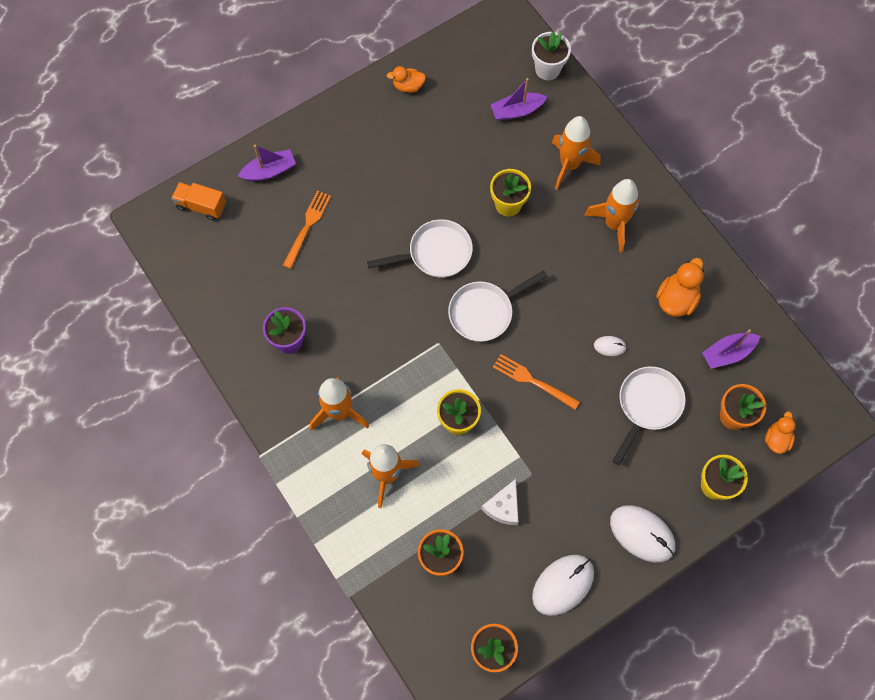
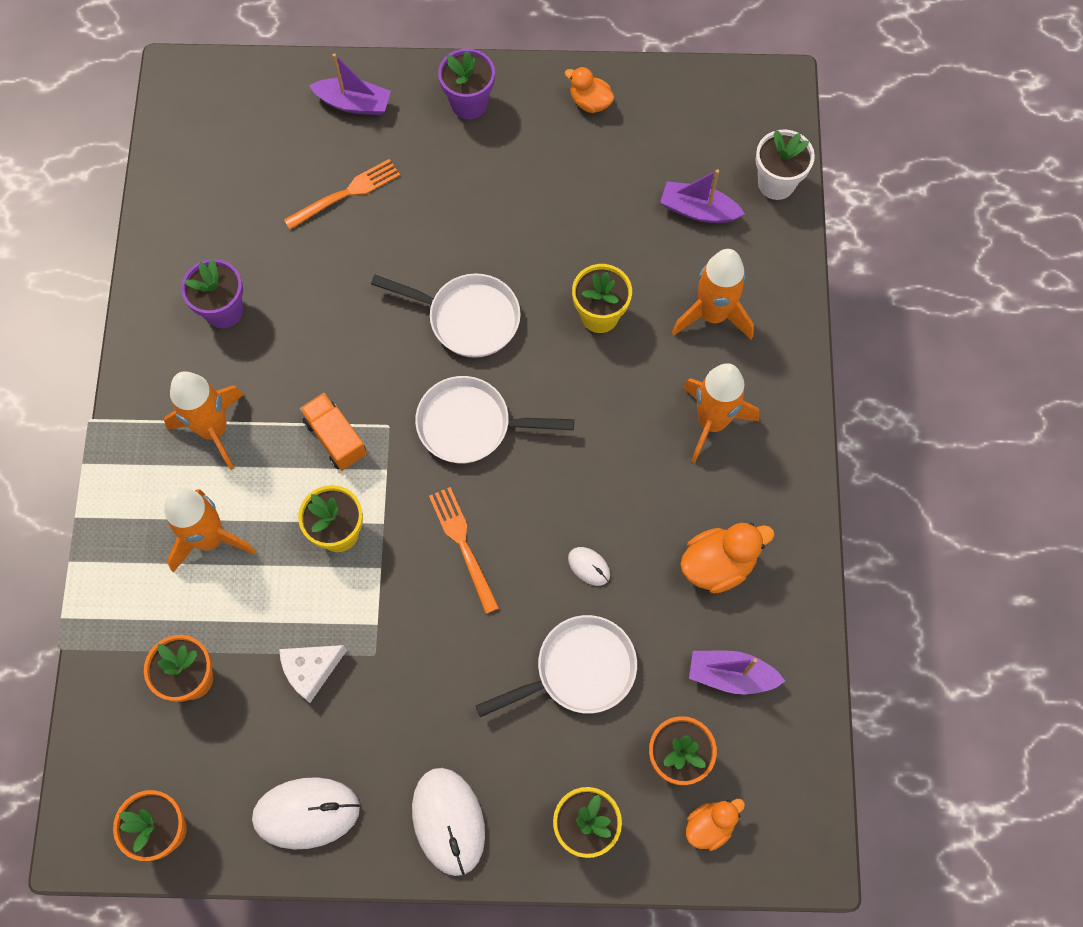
camera: 35 degrees right, 0 degrees up
orange truck [171,182,226,221] -> orange truck moved to [300,393,367,471]
none -> purple flower pot [438,48,495,119]

